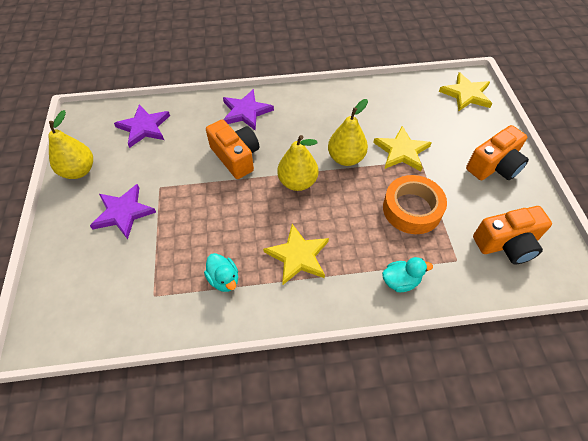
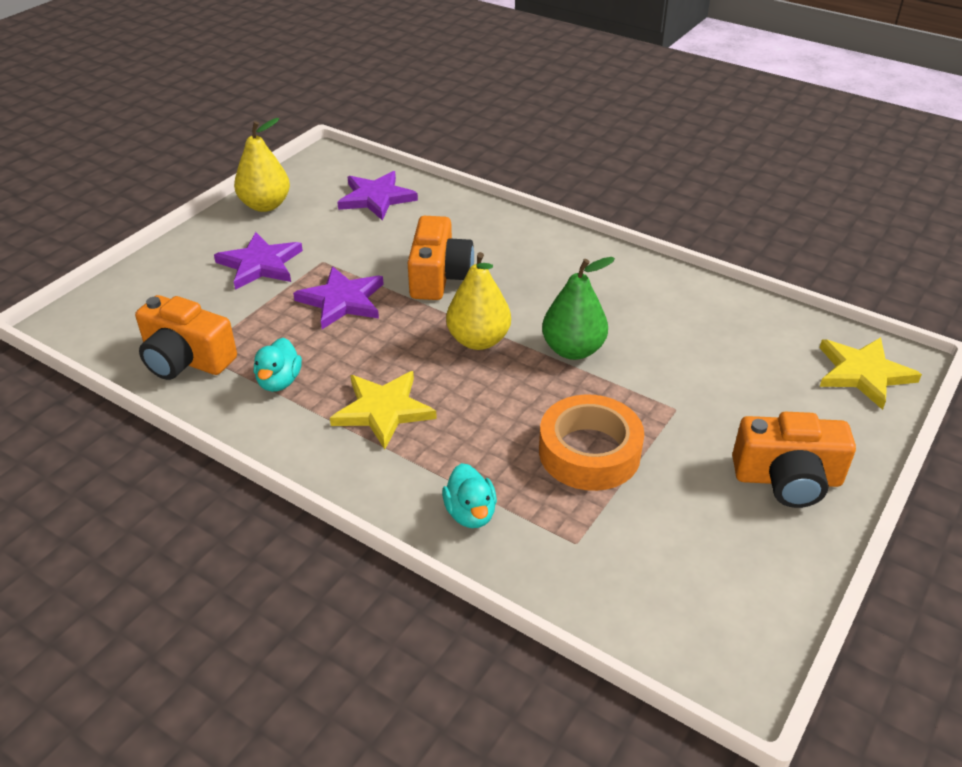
camera: 40 degrees right, 15 degrees down
purple star [223,89,274,131] -> purple star moved to [293,266,384,329]
yellow pear [328,99,368,166] -> green pear [542,257,615,360]
yellow star [373,126,432,171] -> none
turquoise duck [382,257,433,292] -> turquoise duck turned 45 degrees clockwise [442,463,497,528]
orange camera [473,206,552,265] -> orange camera moved to [135,295,237,380]

